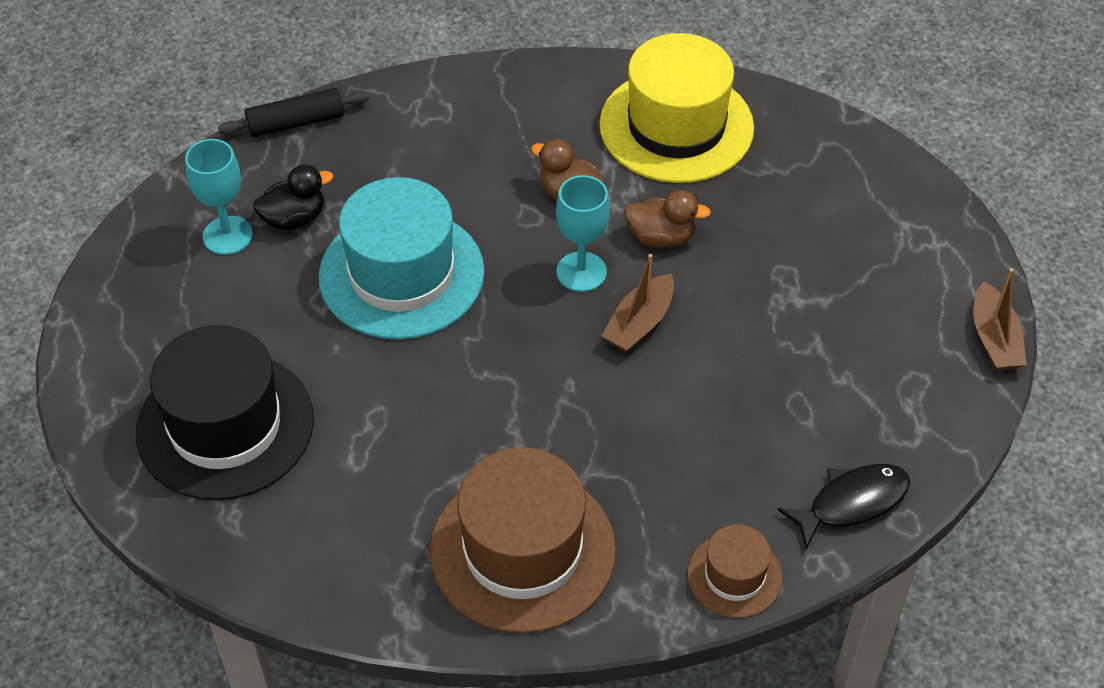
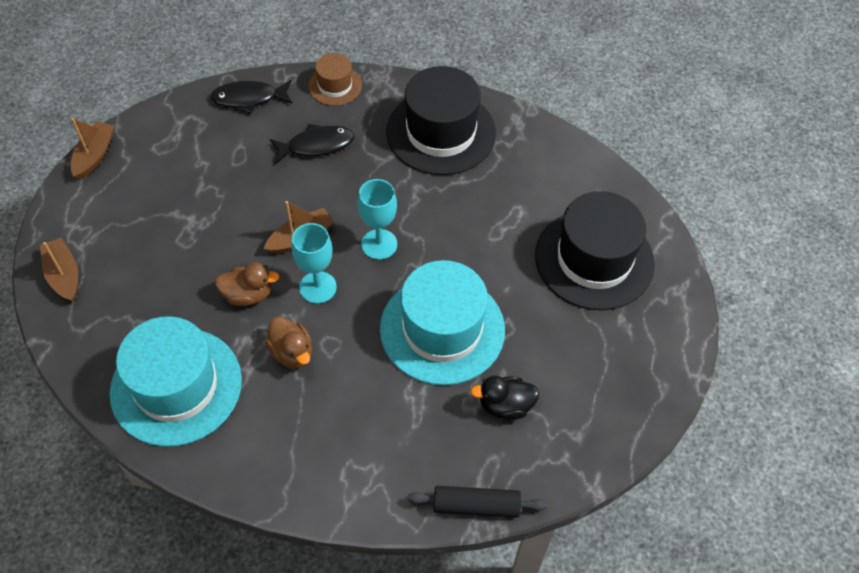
camera: 160 degrees left, 5 degrees up
turquoise goblet [185,139,253,255] -> turquoise goblet moved to [358,179,397,260]
brown hat [430,447,616,634] -> black hat [386,66,496,175]
yellow hat [599,33,754,183] -> turquoise hat [110,316,242,447]
brown duck [624,190,711,248] -> brown duck turned 150 degrees clockwise [215,262,279,306]
none -> brown boat [40,238,78,302]
none -> black fish [269,124,355,164]

